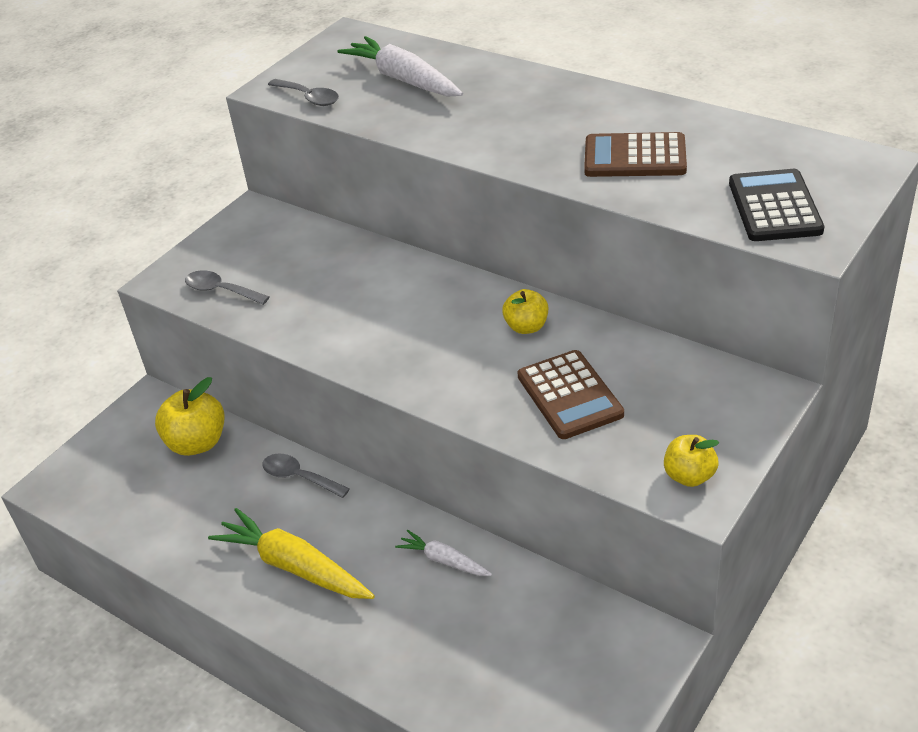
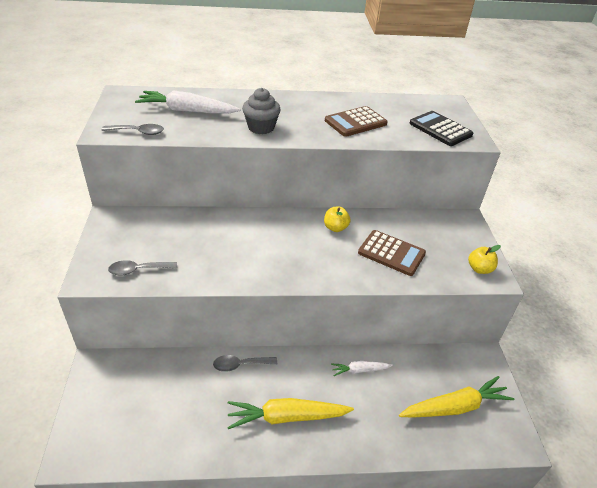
camera: 45 degrees left, 0 degrees up
yellow apple [155,377,225,456] -> none
none -> grey cupcake [242,88,281,134]
none -> yellow carrot [399,376,514,418]

